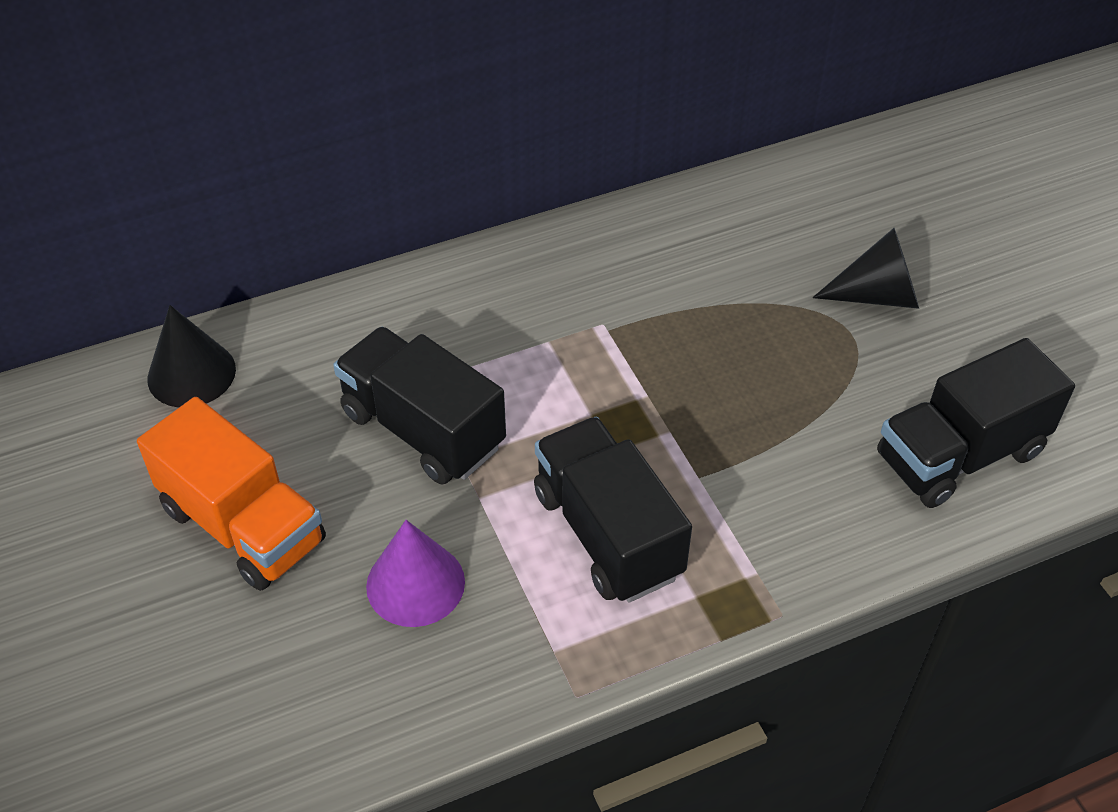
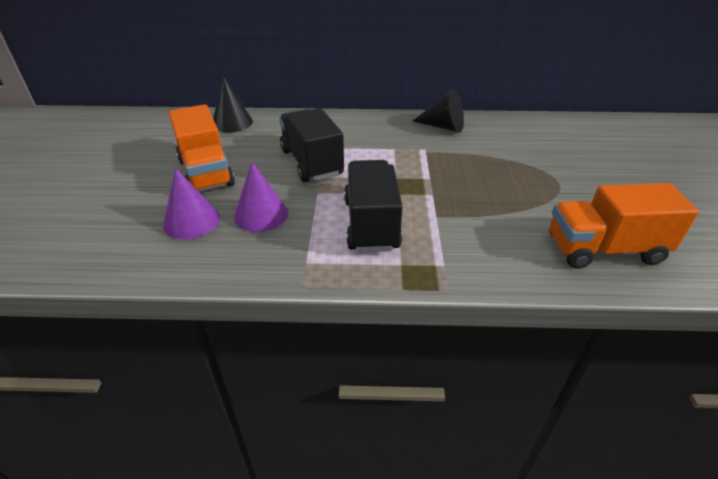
camera: 25 degrees right, 10 degrees down
black cone [813,228,919,309] -> black cone moved to [413,89,464,132]
black truck [877,338,1075,508] -> orange truck [549,183,699,269]
none -> purple cone [163,168,220,240]

